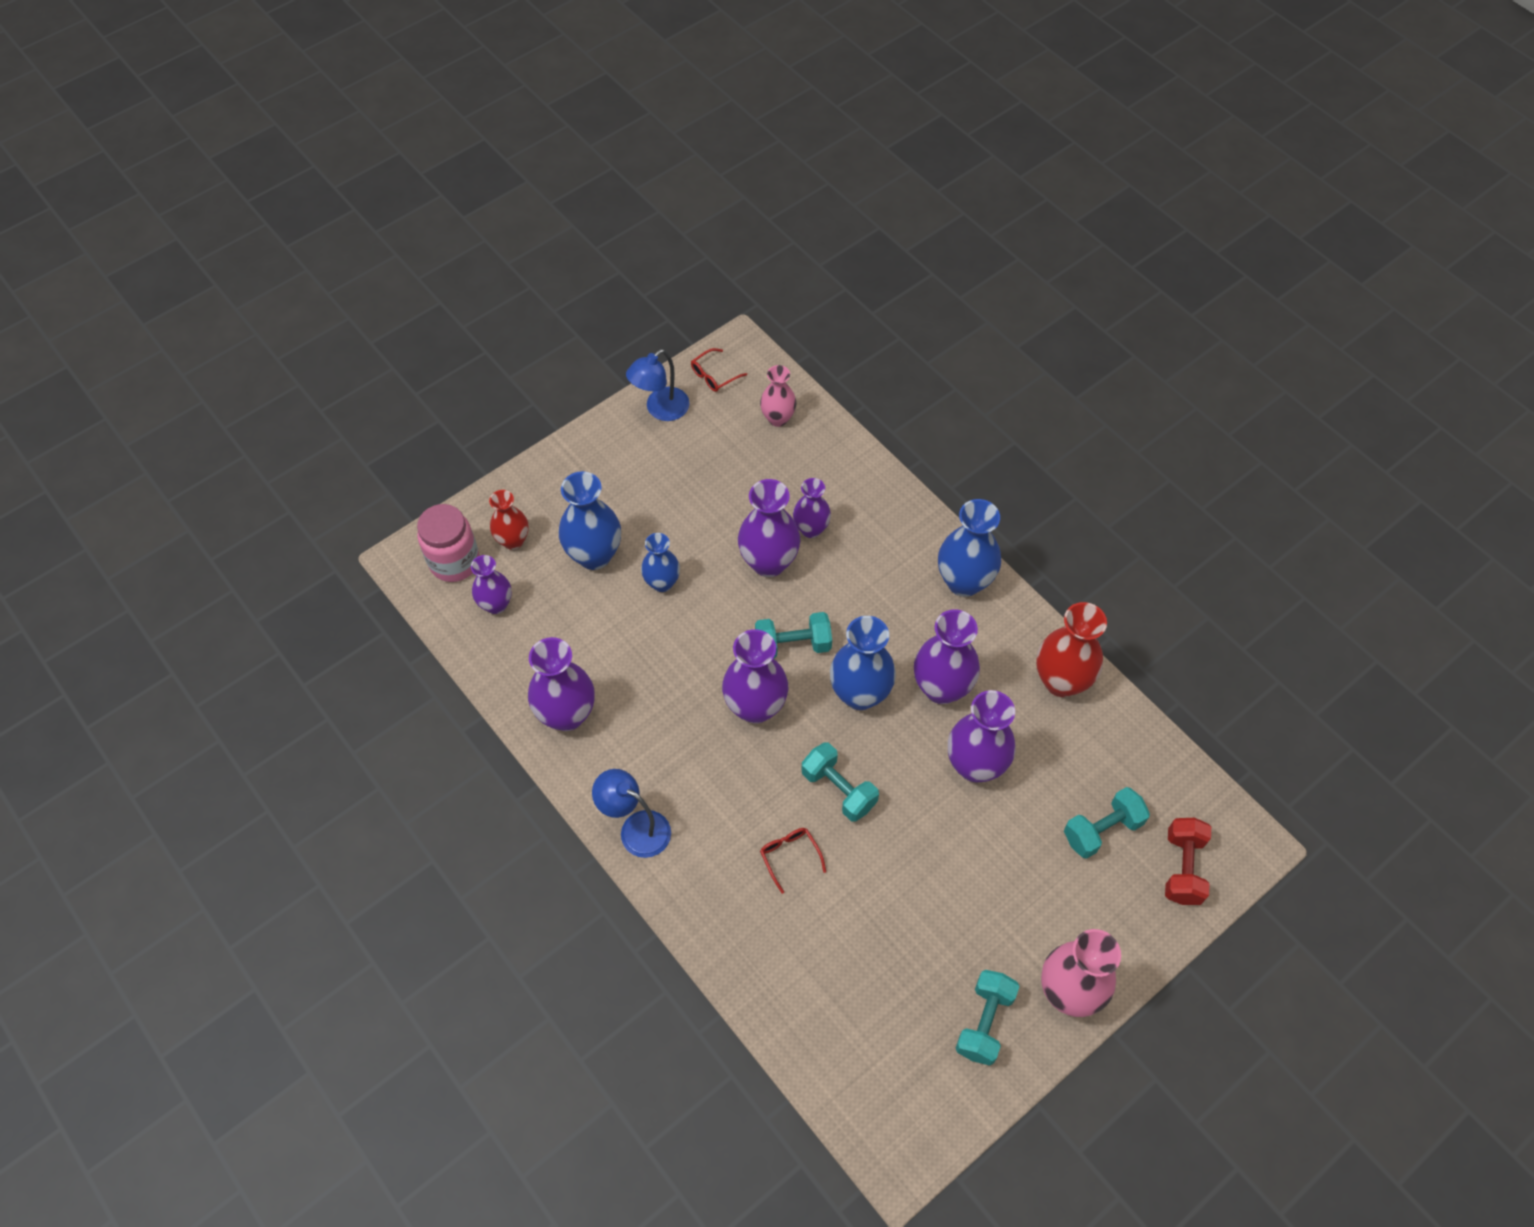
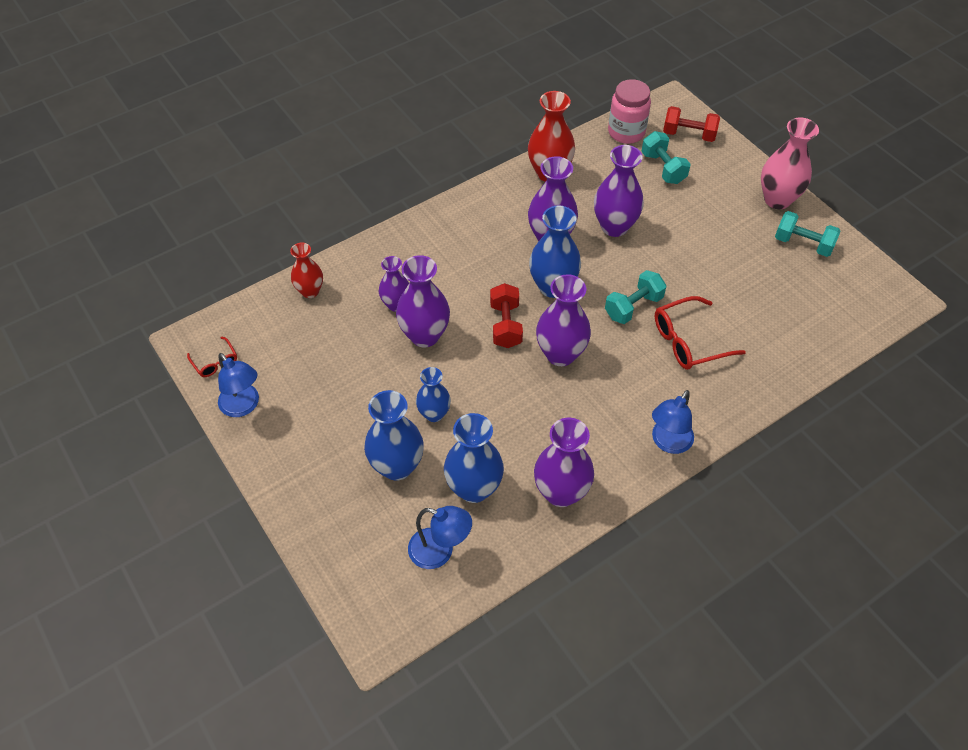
camera: 85 degrees left, 5 degrees down
pink jar [417,504,479,582] -> pink jar moved to [608,79,651,144]
purple vase [471,555,512,614] -> blue lamp [408,506,472,569]
red vase [489,490,529,550] -> red vase moved to [290,243,323,298]
turquoise dumbbell [755,612,832,659] -> red dumbbell [490,283,523,348]
pink vase [760,365,796,427] -> none
red glasses [760,828,826,894] -> red glasses [655,296,746,370], size x1.83
blue vase [938,499,1001,597] -> blue vase moved to [444,413,504,503]

